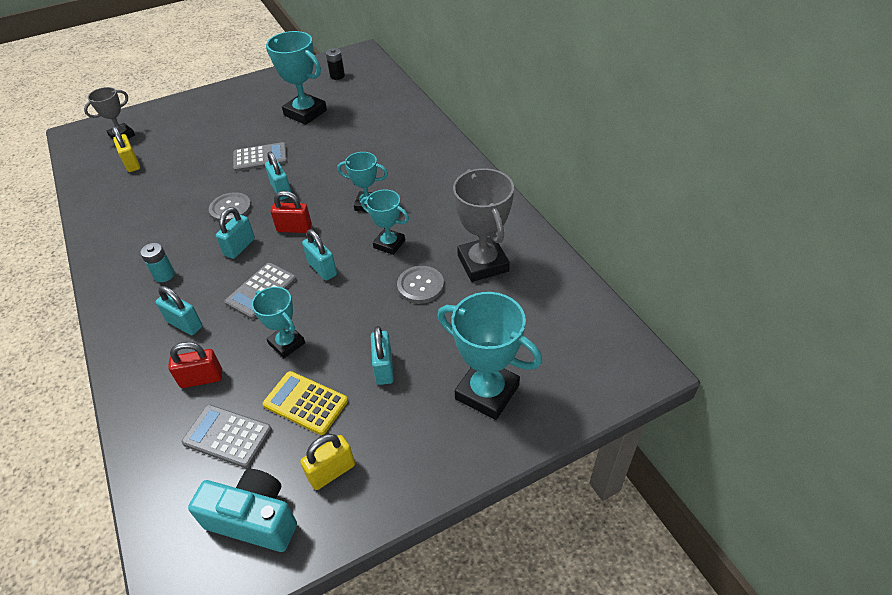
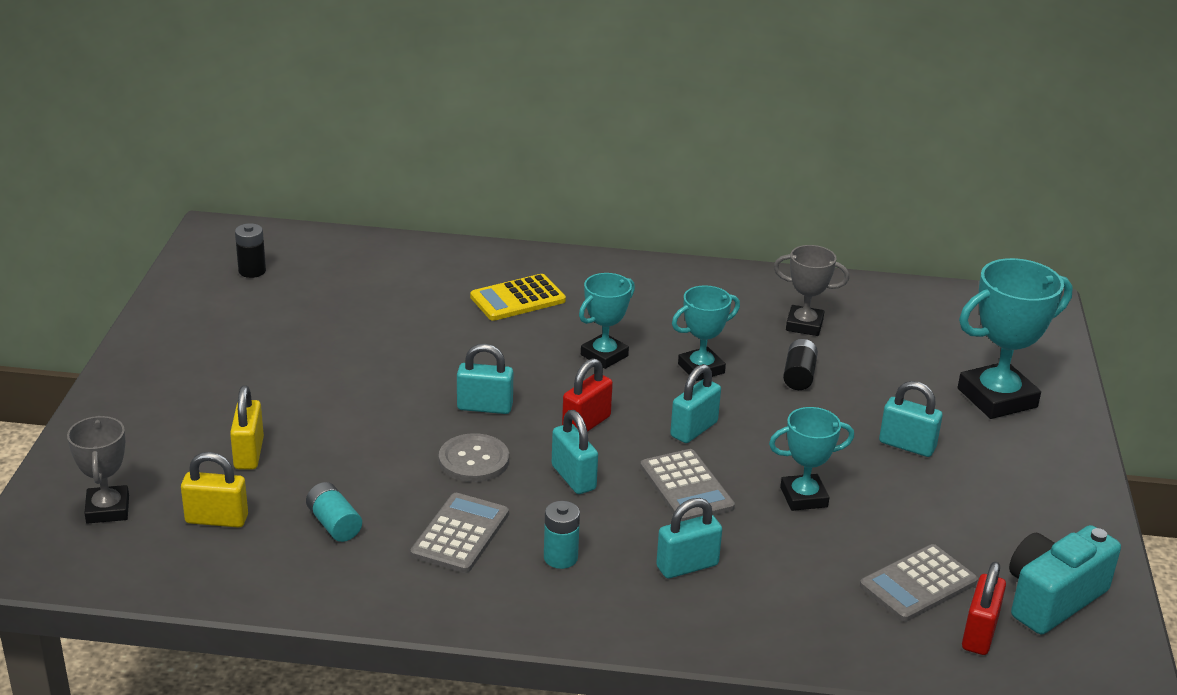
camera: 60 degrees left, 15 degrees down
red padlock [168,342,222,388] -> red padlock moved to [962,562,1006,655]
grey calculator [233,142,287,172] -> grey calculator moved to [410,493,509,573]
yellow calculator [263,371,348,435] -> yellow calculator moved to [470,274,566,321]
turquoise trophy [266,31,327,125] -> none
yellow padlock [300,434,355,490] -> yellow padlock moved to [230,385,264,469]
turquoise padlock [302,229,337,281] -> turquoise padlock turned 45 degrees counterclockwise [670,364,721,443]
grey button [397,266,444,304] -> black battery [783,339,818,390]
grey trophy [453,168,514,282] -> grey trophy [774,245,849,336], size x0.61
none -> turquoise battery [306,482,362,542]

